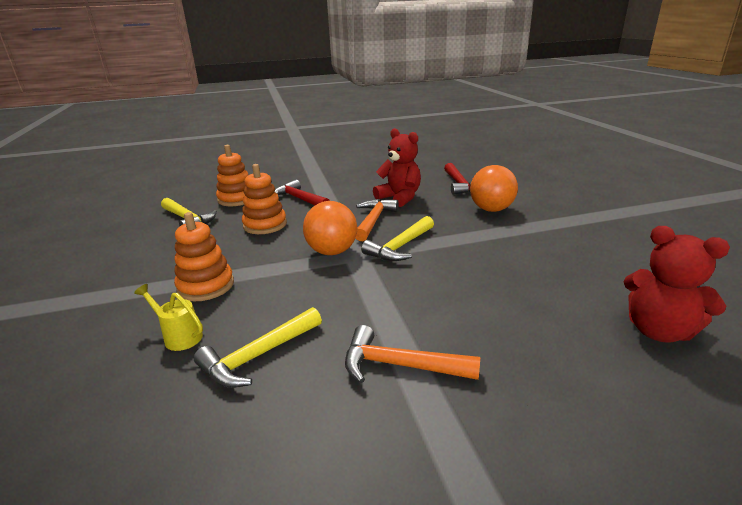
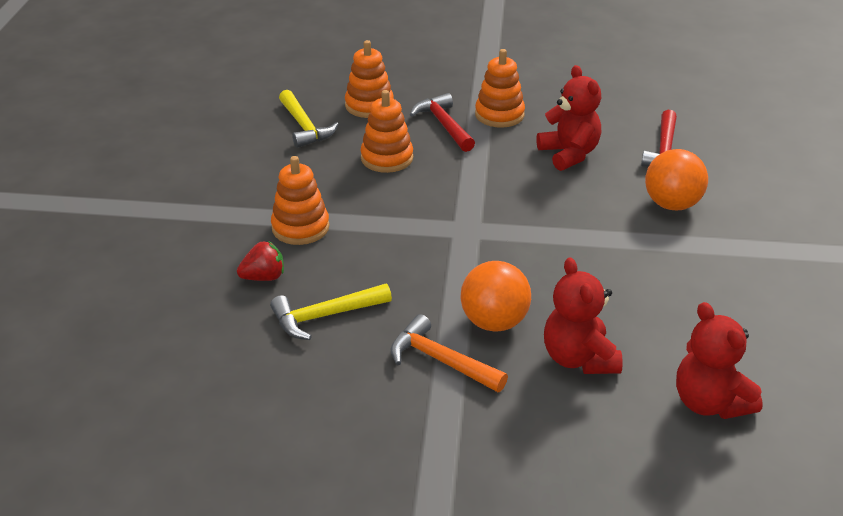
camera: 20 degrees right, 10 degrees up
yellow watering can [134,284,203,351] -> red strawberry [237,241,284,281]
orange ball [303,201,357,255] -> orange ball moved to [460,261,531,331]
orange hammer [356,199,399,241] -> none
yellow hammer [361,216,434,261] -> none
none -> orange stacking toy [475,49,525,128]
none -> red teddy bear [544,257,623,374]

